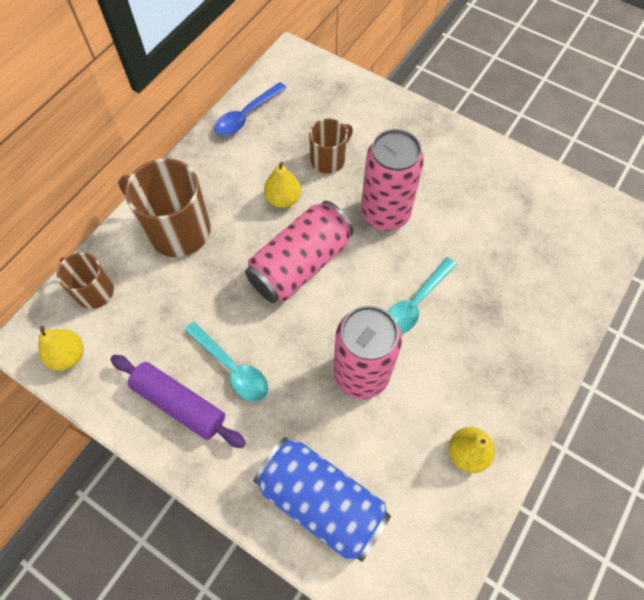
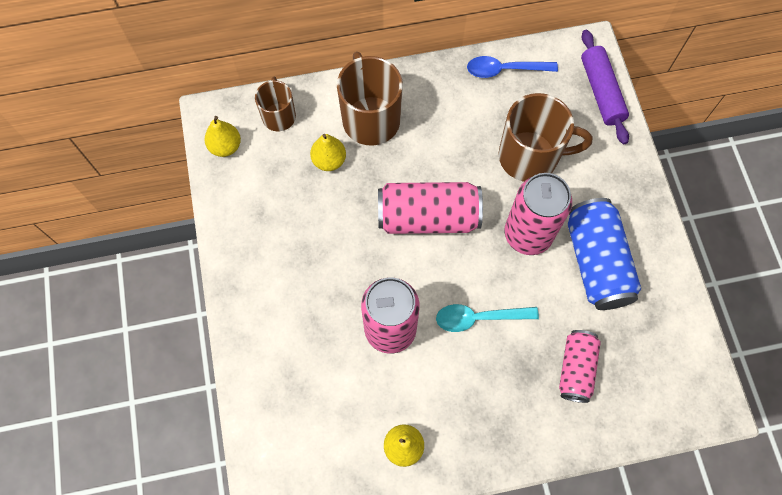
camera: 45 degrees right, 5 degrees up
purple rolling pin [110,355,246,448] -> purple rolling pin moved to [581,30,629,144]
turquoise spoon [184,321,269,402] -> none
blue can [254,437,391,562] -> blue can moved to [568,198,641,310]
yellow pear [264,162,301,208] -> yellow pear moved to [310,134,346,171]
brown mug [309,119,353,174] -> brown mug [499,93,592,182], size x1.71
none -> pink can [559,330,601,403]

